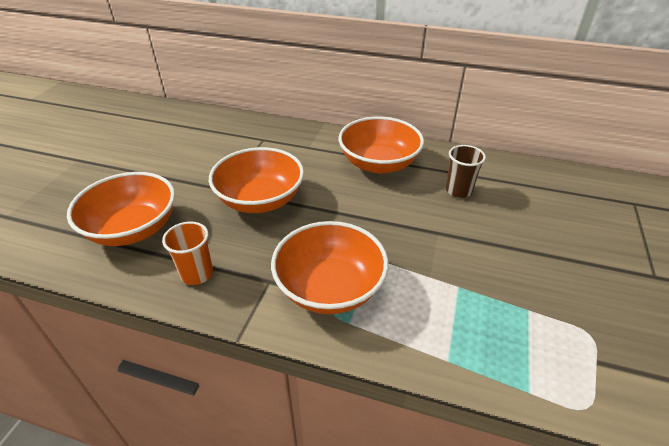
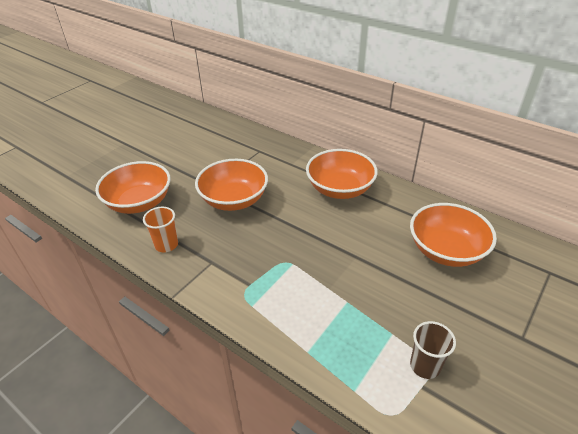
camera: 20 degrees right, 0 degrees up
orange bowl [271,221,389,314] -> orange bowl moved to [410,203,497,267]
brown cup [446,145,486,198] -> brown cup moved to [410,321,456,379]

